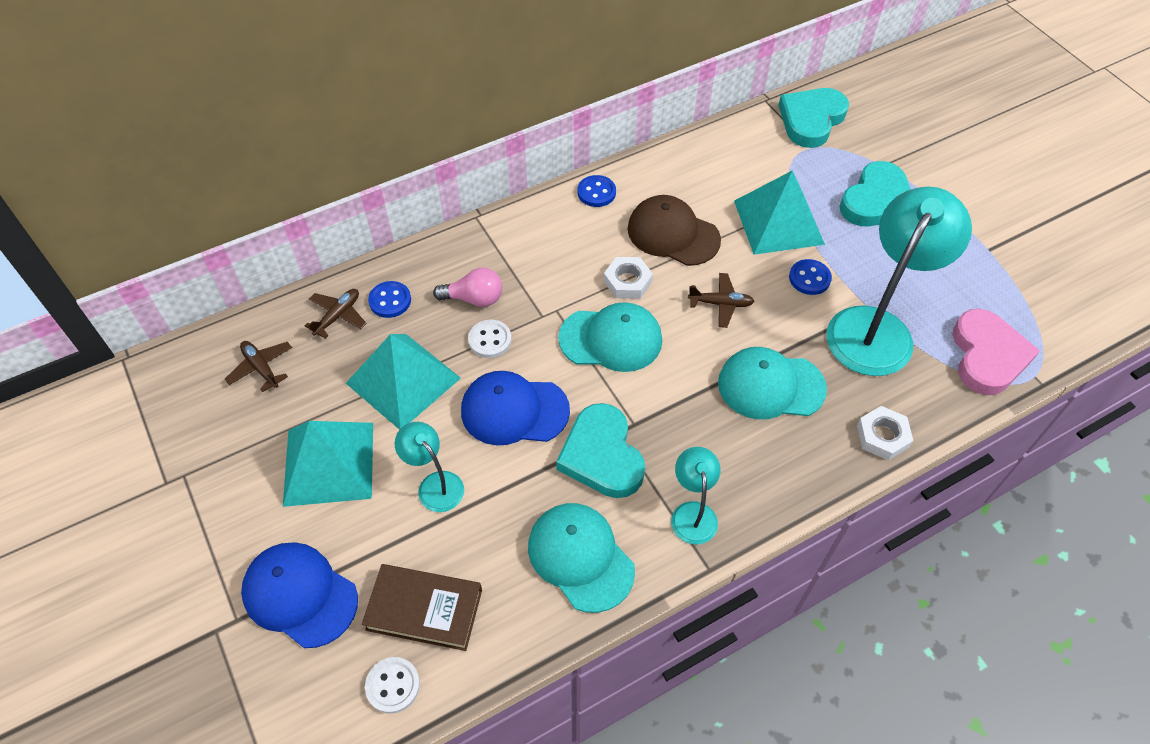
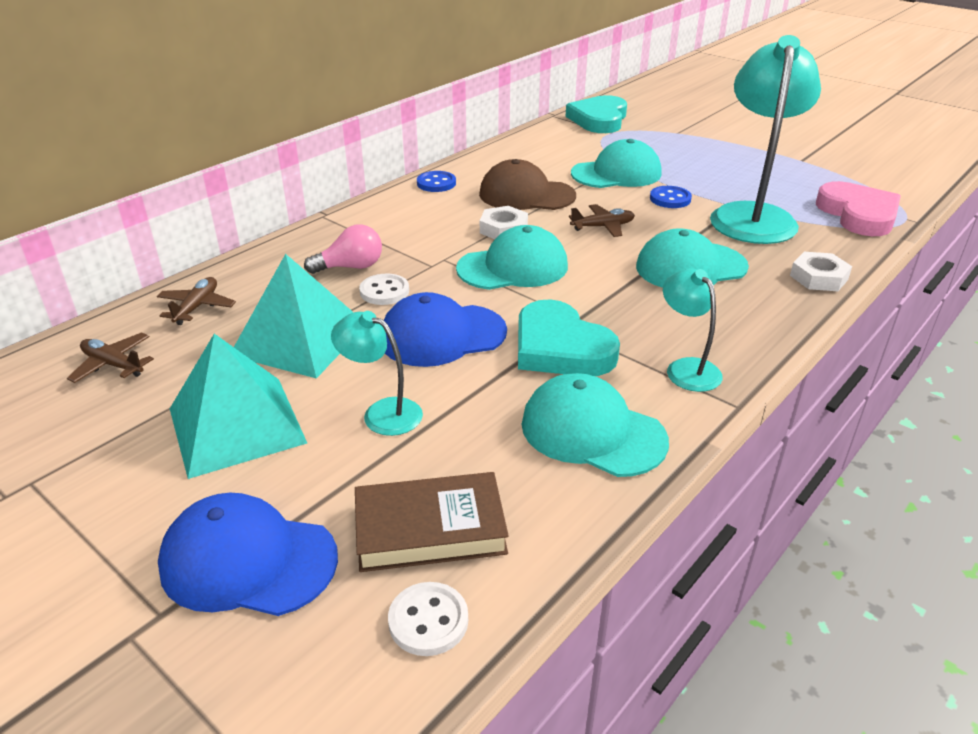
camera: 20 degrees left, 20 degrees down
blue button [368,281,411,318] -> none
turquoise pyramid [734,170,825,255] -> turquoise cap [571,139,662,188]
turquoise heart [840,161,911,226] -> none

